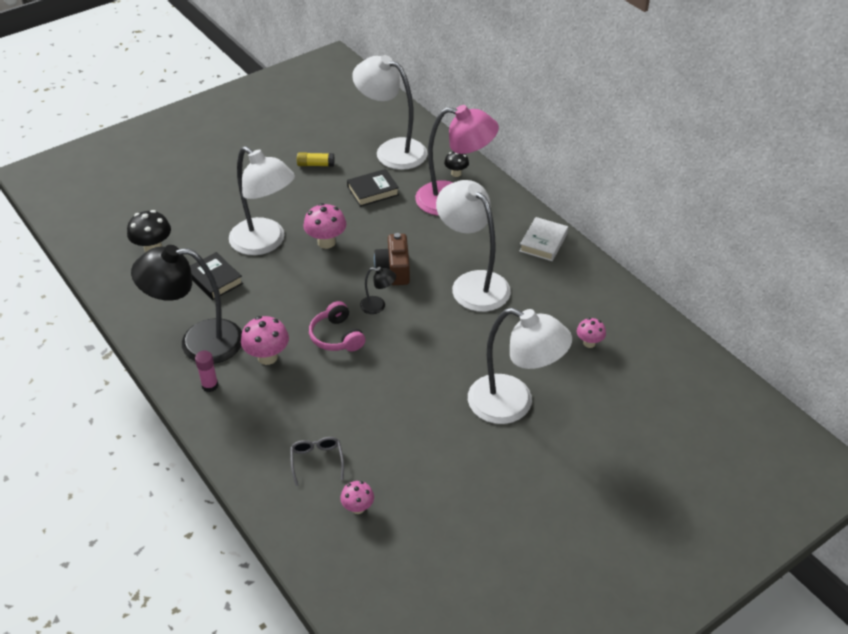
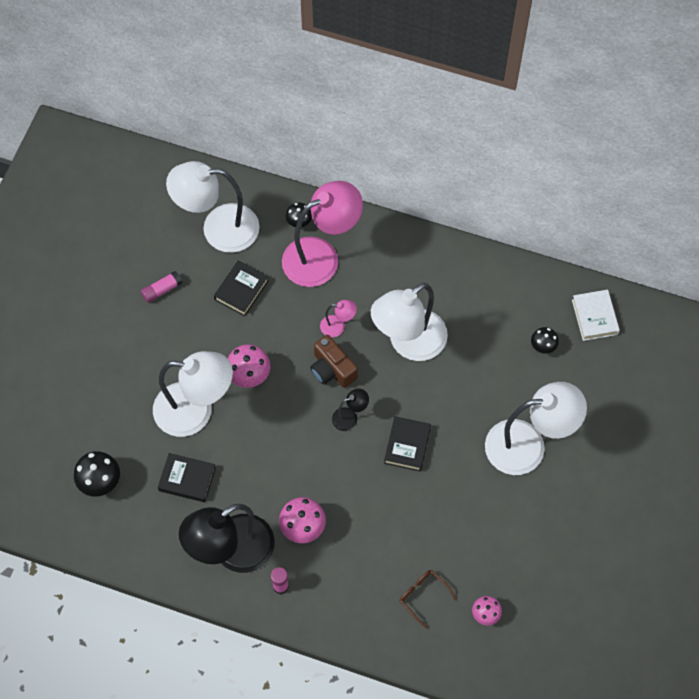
camera: 35 degrees left, 20 degrees up
grey glasses [290,437,344,486] -> brown glasses [400,570,456,629]
yellow glue stick [297,152,334,167] -> pink glue stick [141,271,182,303]
pink headphones [309,301,365,351] -> none
white lamp [436,180,511,312] -> white lamp turned 60 degrees counterclockwise [371,283,448,361]
white book [519,217,568,261] -> white book moved to [572,290,620,341]
pink mushroom [577,318,606,348] -> black mushroom [531,327,559,354]
none -> pink lamp [320,300,357,337]
none -> black book [384,416,431,472]

